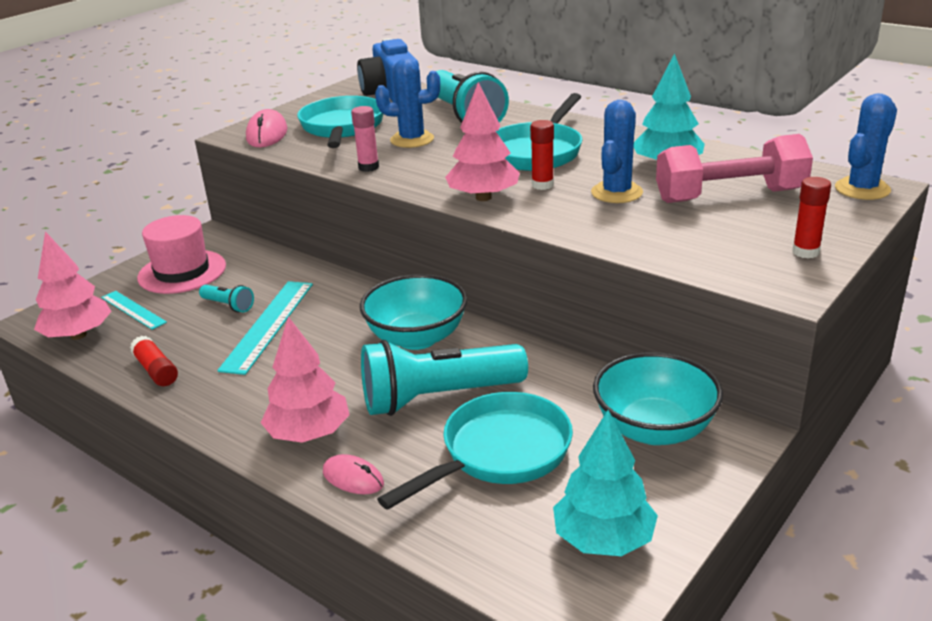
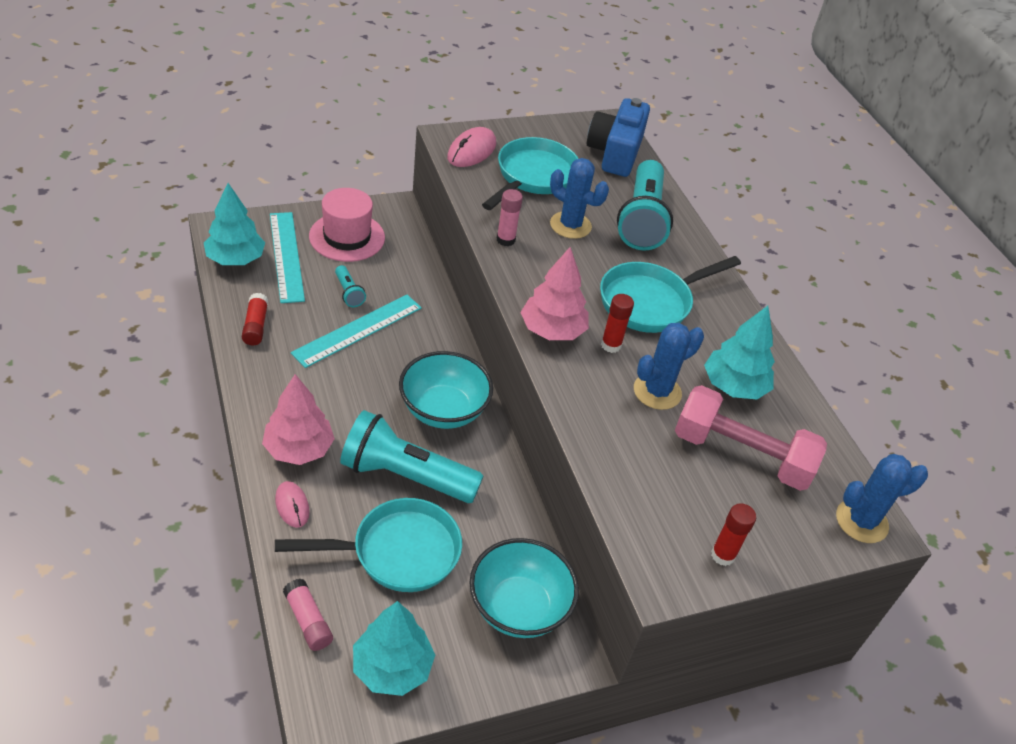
camera: 25 degrees right, 15 degrees up
pink tree [34,231,112,340] -> turquoise tree [204,183,265,265]
turquoise ruler [101,291,167,330] -> turquoise ruler [270,212,305,303], size x1.65
none -> pink glue stick [283,579,333,651]

